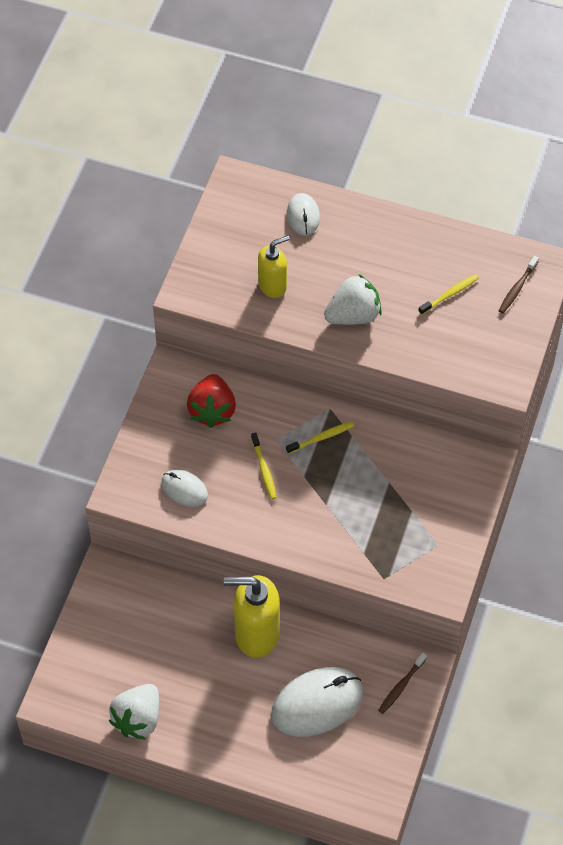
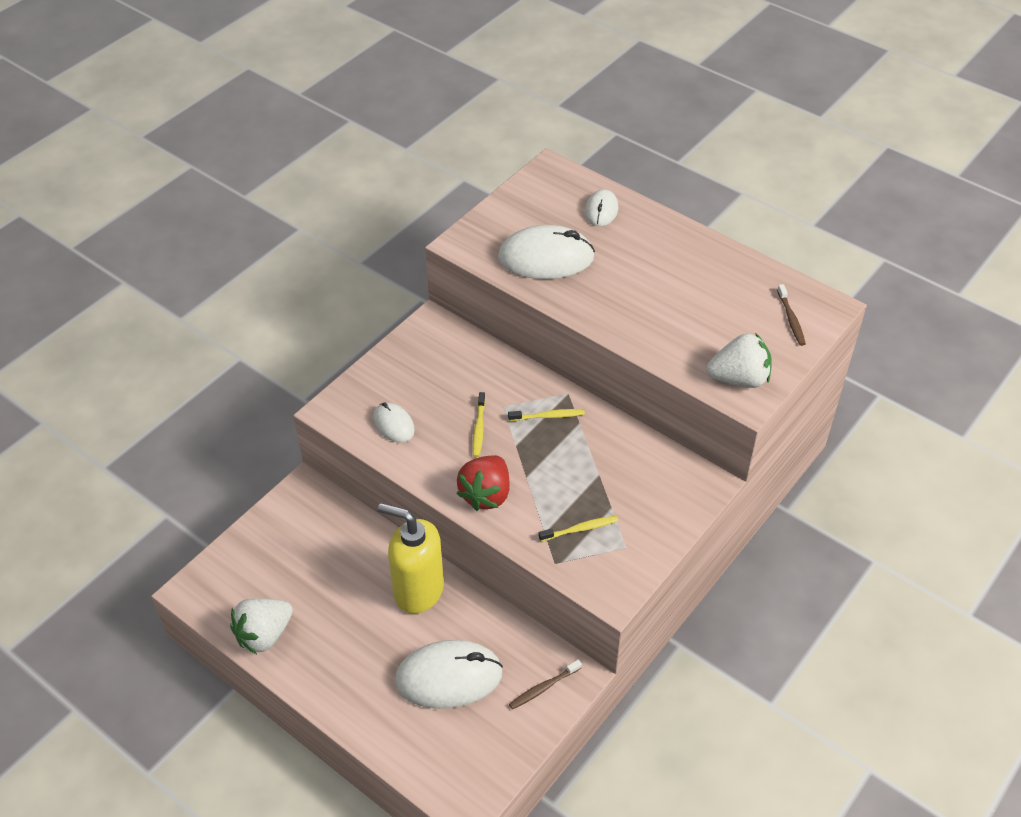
camera: 20 degrees right, 10 degrees down
red strawberry [187,374,236,428] -> red strawberry moved to [457,455,510,511]
yellow soap dispenser [258,235,290,298] -> white mouse [498,225,595,279]
white strawberry [324,274,382,325] -> white strawberry moved to [707,333,772,388]
yellow toothbrush [419,274,479,315] -> yellow toothbrush moved to [539,516,618,542]
brown toothbrush [498,256,539,313] -> brown toothbrush turned 60 degrees counterclockwise [777,284,806,346]

